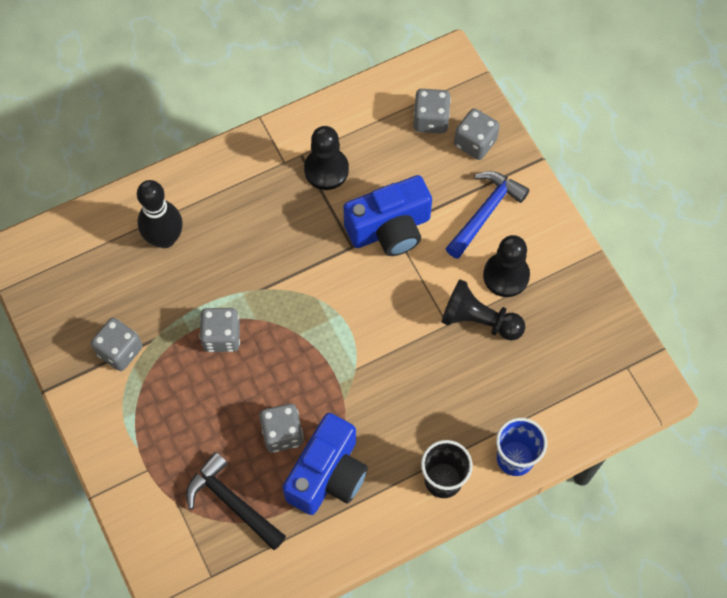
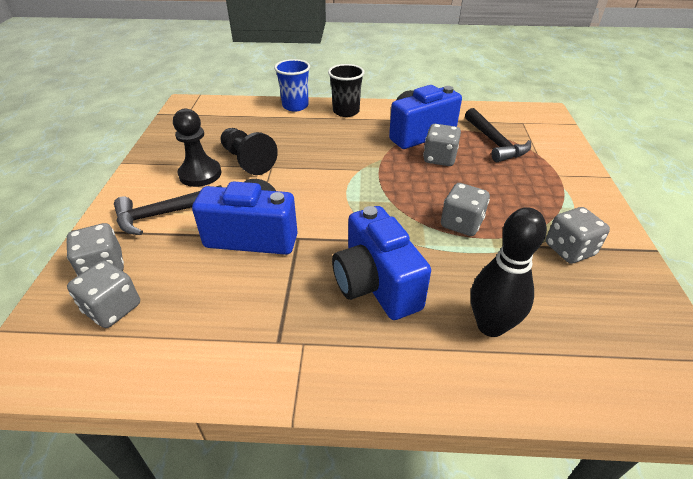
camera: 150 degrees left, 25 degrees down
black pawn [304,126,349,190] -> none
blue hammer [445,171,530,259] -> black hammer [114,185,222,235]
none -> blue camera [332,206,431,320]

